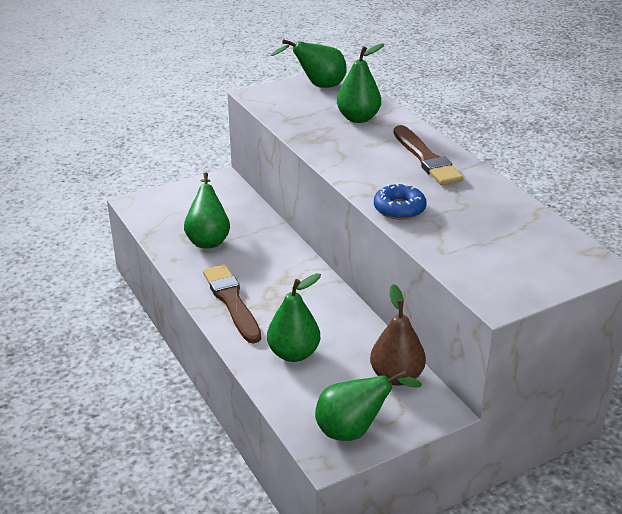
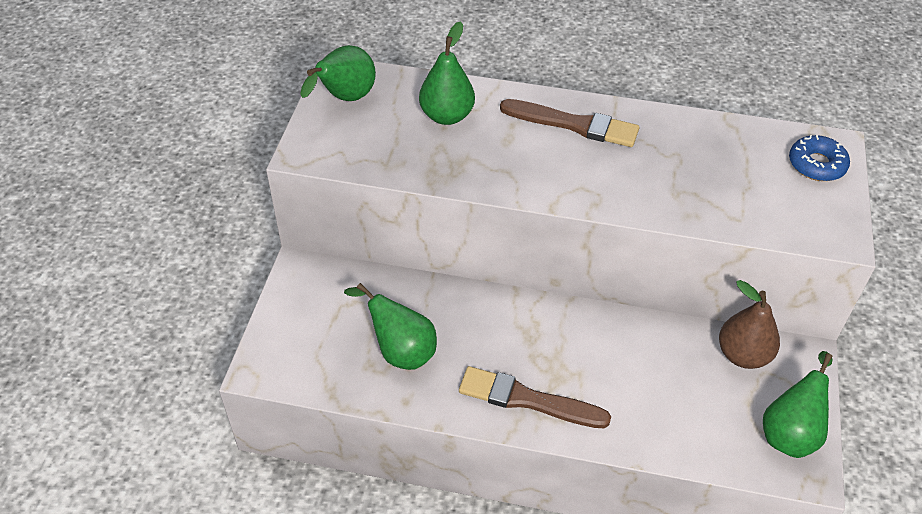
camera: 50 degrees left, 15 degrees up
green pear [267,273,321,362] -> none
blue donut [374,183,427,220] -> blue donut moved to [789,135,850,181]

